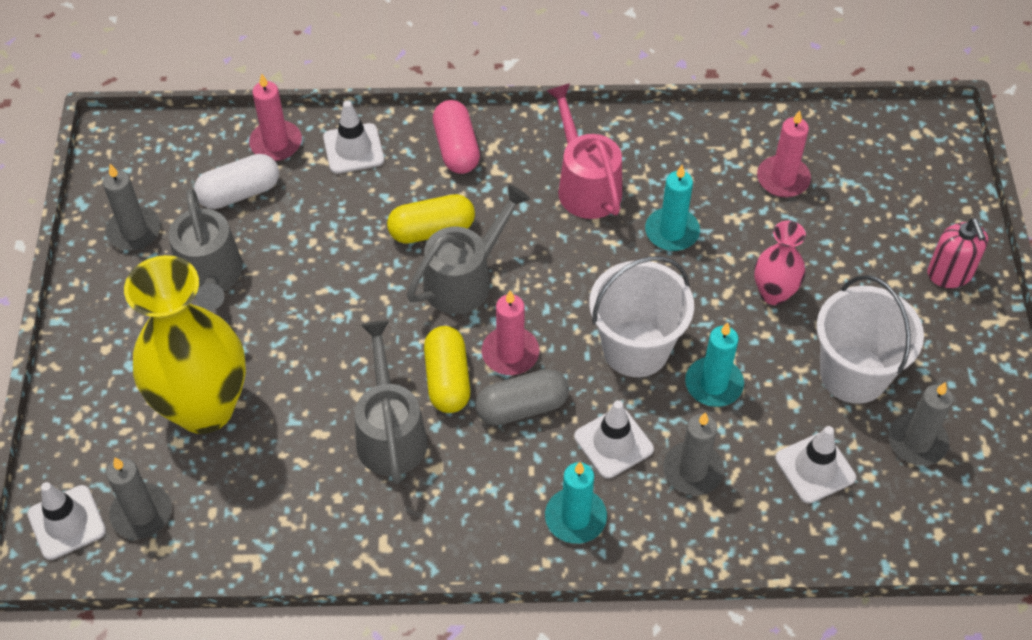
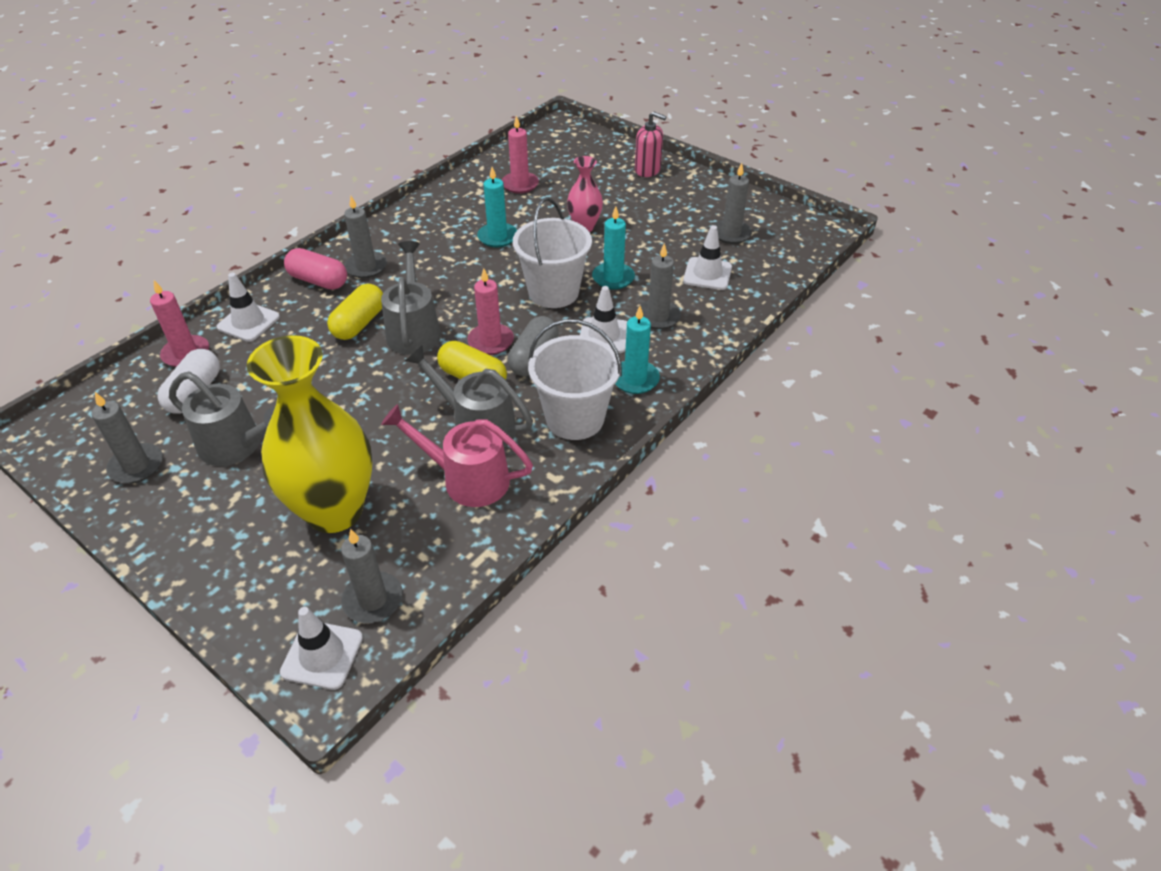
camera: 50 degrees left, 10 degrees down
pink watering can [547,83,622,219] -> pink watering can moved to [381,404,533,507]
white bucket [816,275,924,404] -> white bucket moved to [528,319,622,440]
none -> grey candle [344,196,387,278]

